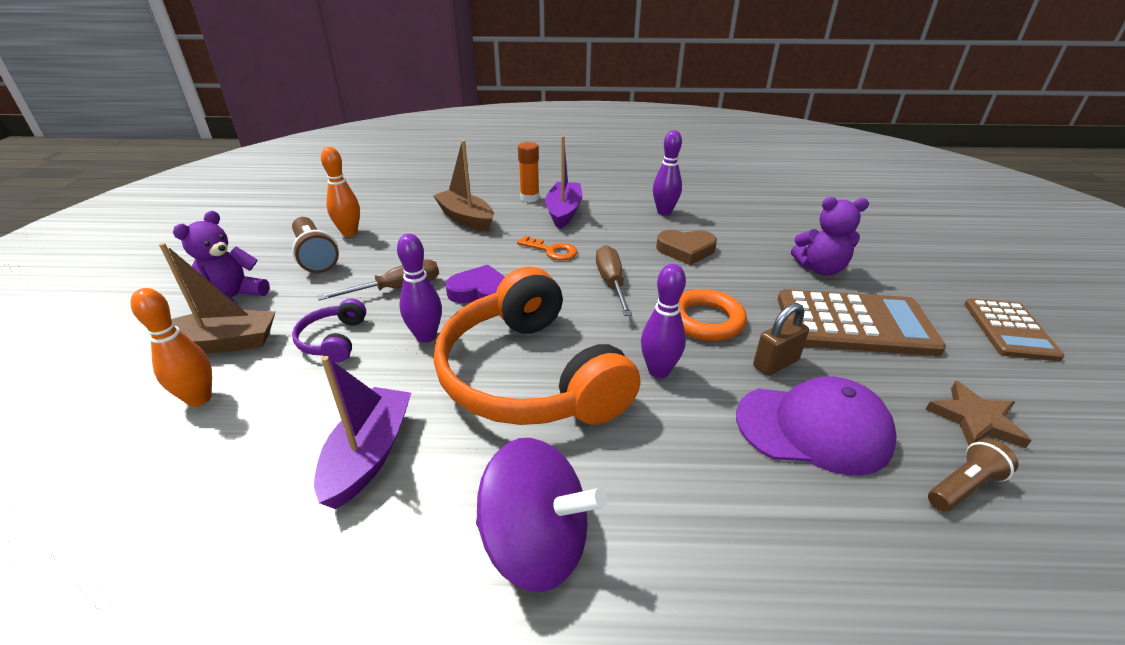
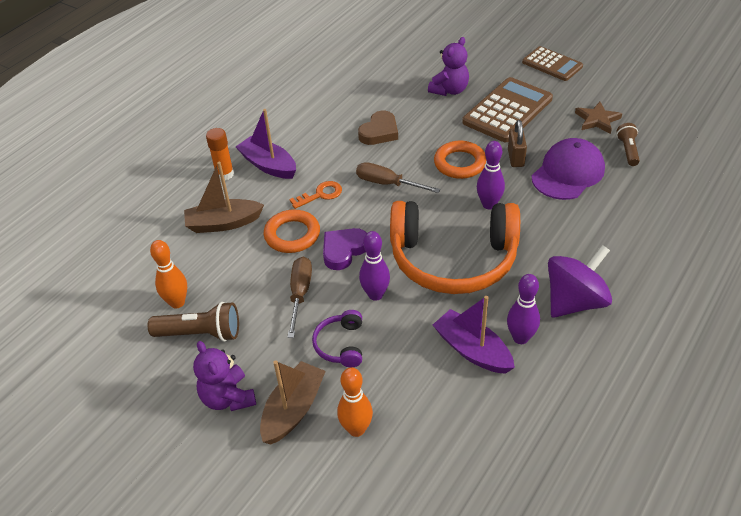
camera: 55 degrees left, 10 degrees up
purple headphones [292,298,366,362] -> purple headphones turned 60 degrees clockwise [312,310,362,367]
purple bowling pin [653,130,682,215] -> purple bowling pin moved to [507,274,540,344]
none -> orange ring [264,210,320,253]

